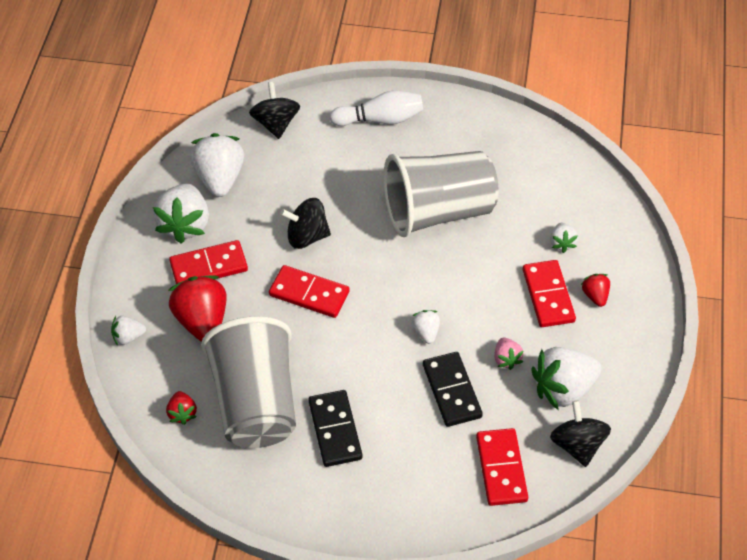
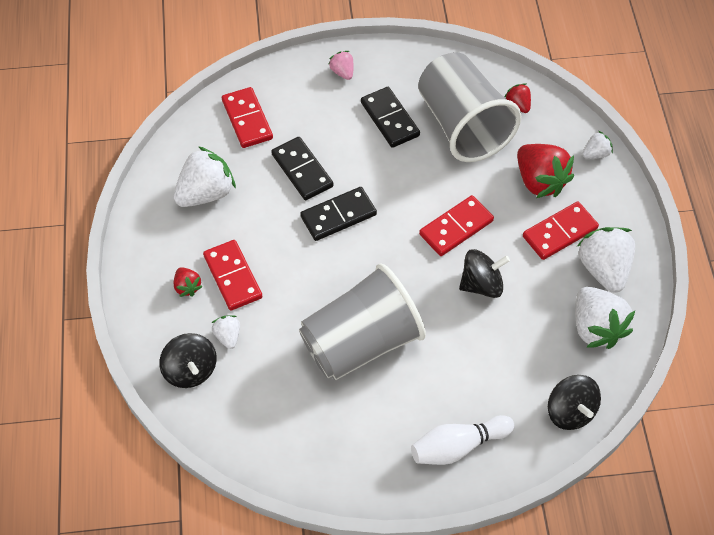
camera: 165 degrees right, 5 degrees up
red domino [269,265,349,318] -> red domino turned 45 degrees counterclockwise [419,195,494,256]
white strawberry [411,310,440,344] -> black domino [300,187,377,241]
pink strawberry [494,337,523,370] -> pink strawberry moved to [328,51,354,80]
black spinning top [550,400,611,467] -> black spinning top moved to [159,333,217,388]

